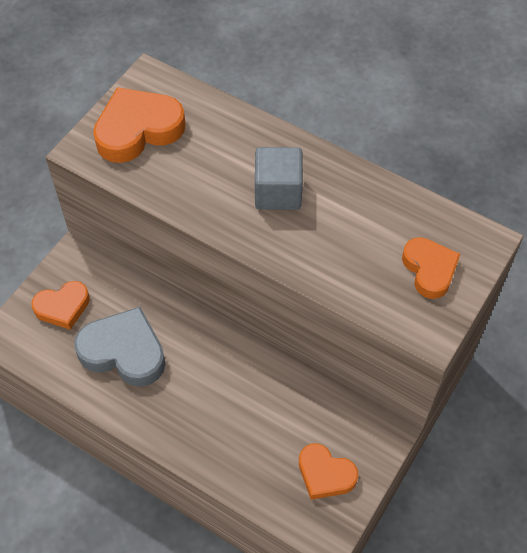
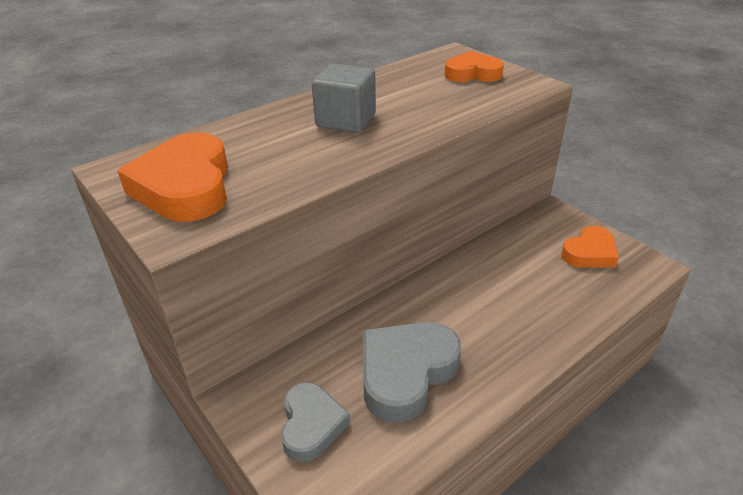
camera: 70 degrees left, 20 degrees down
orange heart [31,281,90,330] -> grey heart [281,382,350,462]

